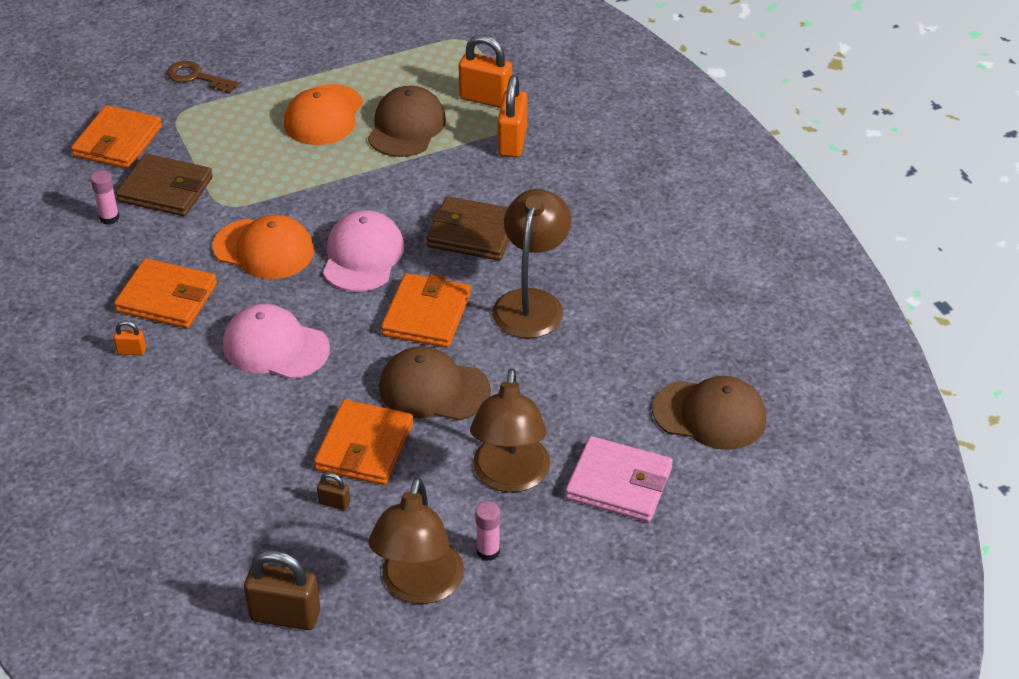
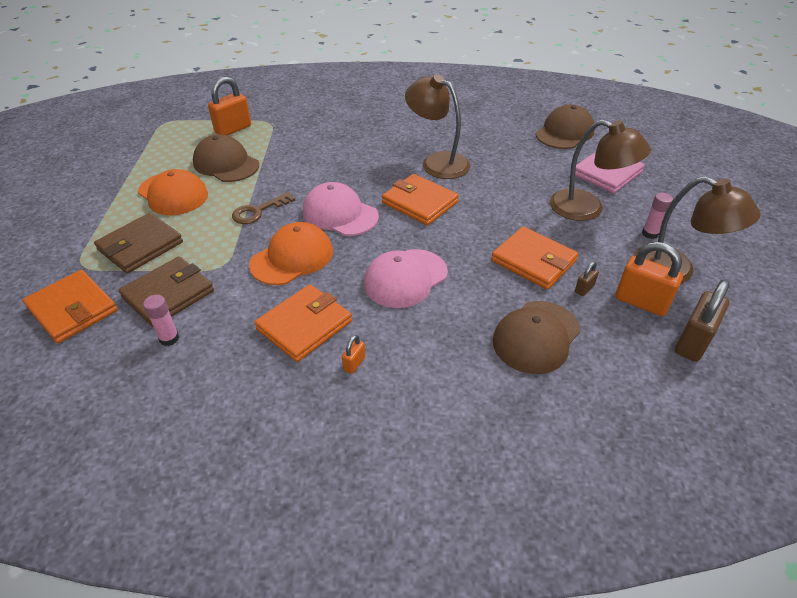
camera: 65 degrees left, 0 degrees up
brown key [167,61,239,94] -> brown key moved to [232,192,295,224]
brown cap [379,346,491,421] -> brown cap moved to [493,301,581,374]
brown wallet [427,196,509,261] -> brown wallet moved to [94,213,183,274]
orange padlock [497,75,528,157] -> orange padlock moved to [615,242,683,316]

